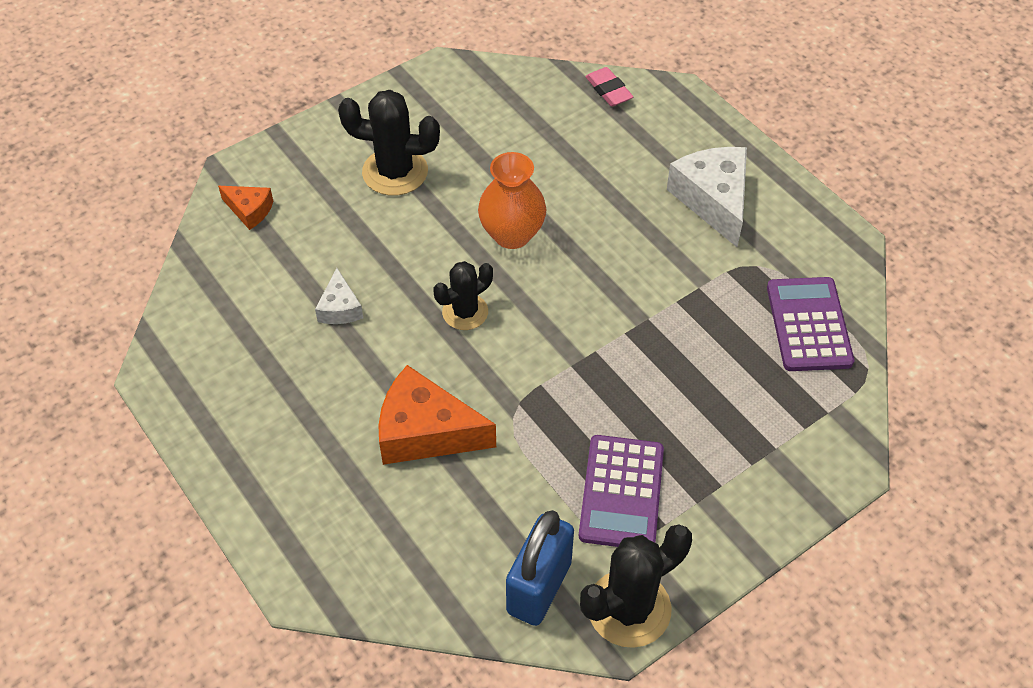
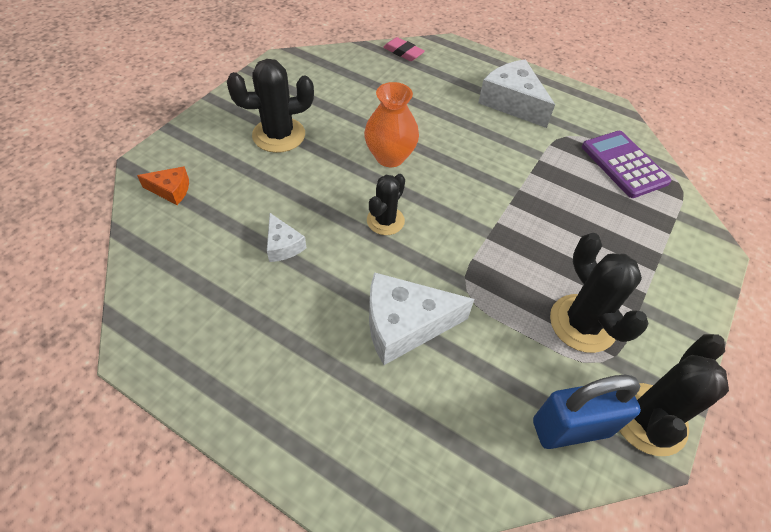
camera: 25 degrees left, 0 degrees up
orange cheese [378,365,496,465] -> white cheese [369,272,474,365]
blue padlock [506,510,574,626] -> blue padlock turned 75 degrees clockwise [533,375,641,449]
purple calculator [579,435,664,547] -> black cactus [550,233,649,353]

